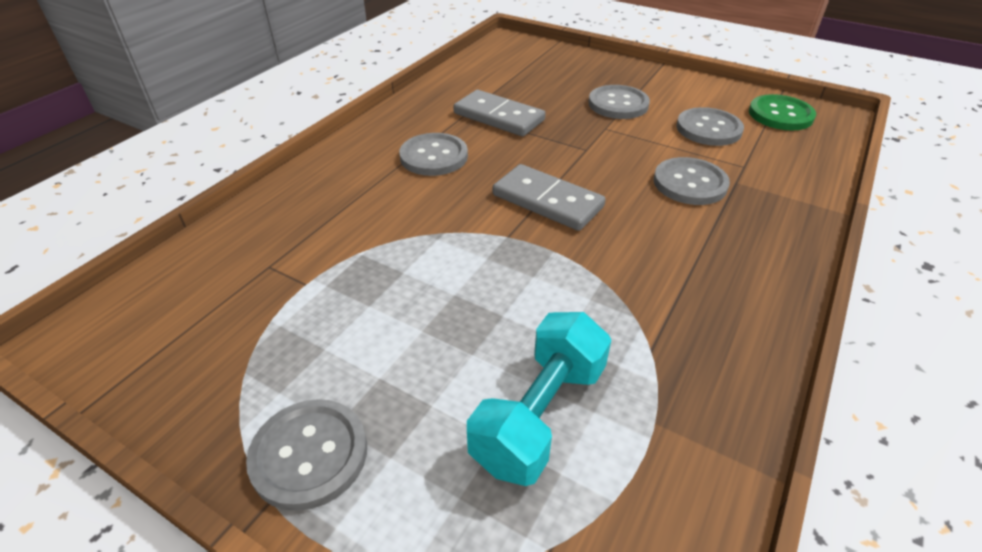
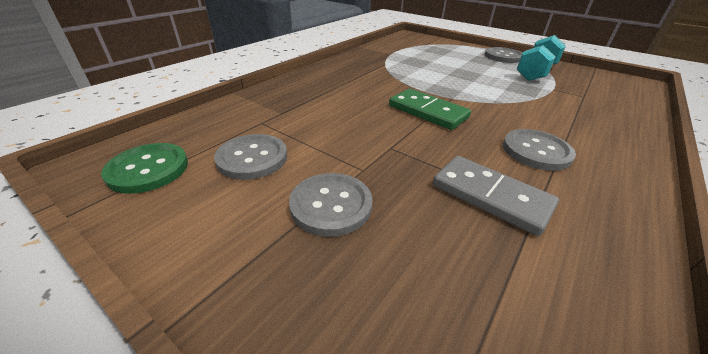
camera: 175 degrees left, 5 degrees down
turquoise dumbbell [467,312,612,486] -> turquoise dumbbell moved to [516,35,566,81]
grey domino [493,164,606,231] -> green domino [389,89,471,130]
grey button [654,157,730,205] -> none

